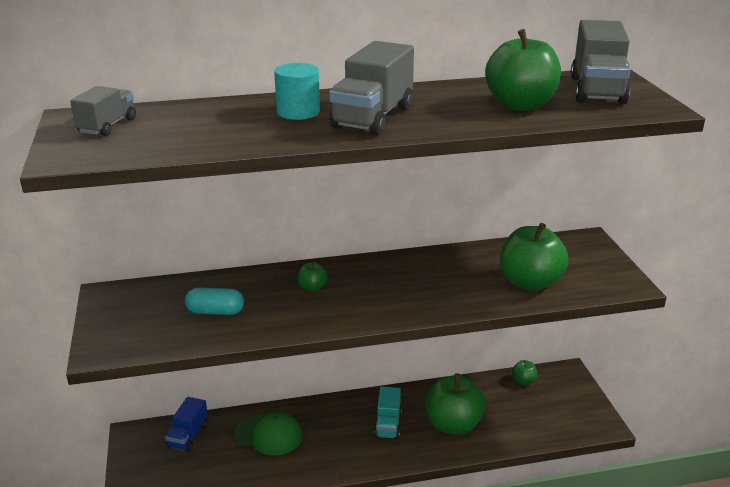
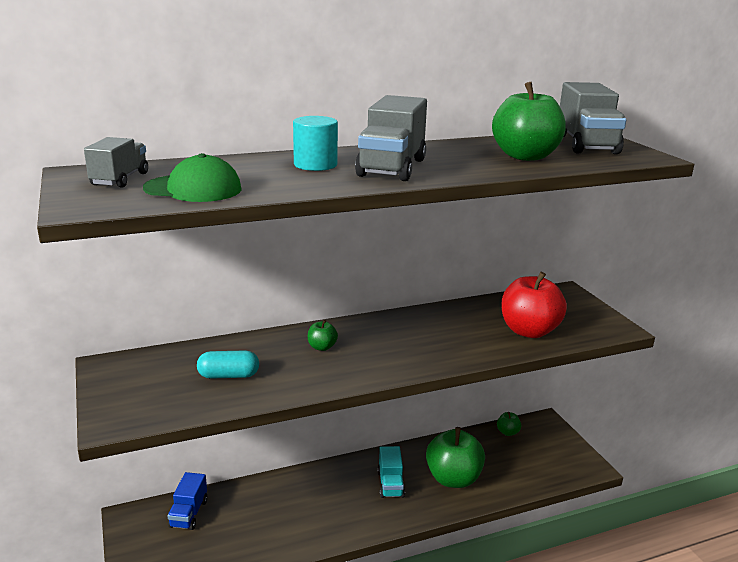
camera: 10 degrees left, 5 degrees down
green cap [235,411,303,456] -> green cap moved to [143,153,242,202]
green apple [500,223,569,291] -> red apple [501,272,567,338]

